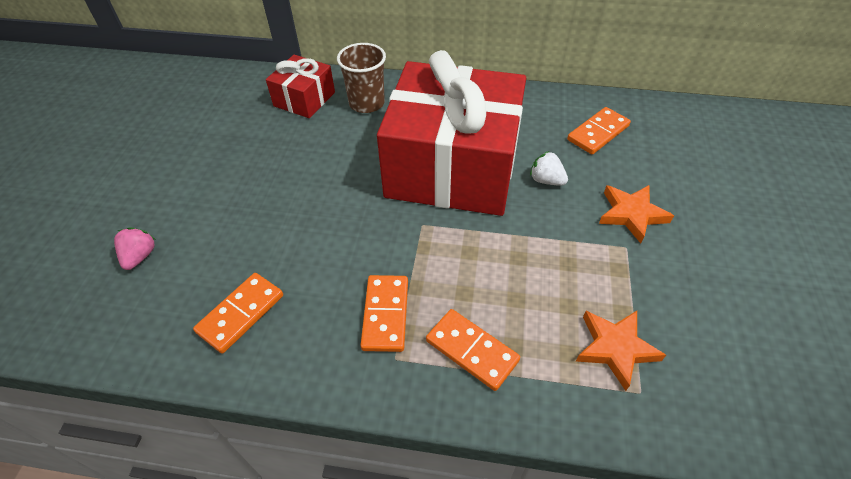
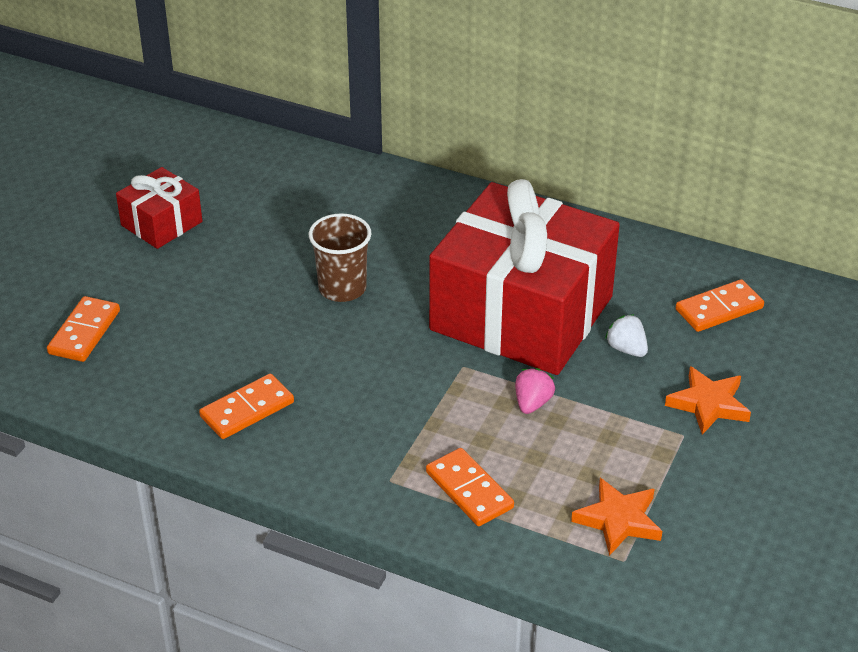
camera: 15 degrees right, 10 degrees down
pink strawberry [114,227,156,270] -> pink strawberry moved to [515,368,555,414]
red gift [266,55,335,118] -> red gift moved to [116,167,202,249]
brown cup [337,43,386,113] -> brown cup moved to [309,213,371,302]
orange domino [360,275,408,352] -> orange domino moved to [47,296,120,362]

